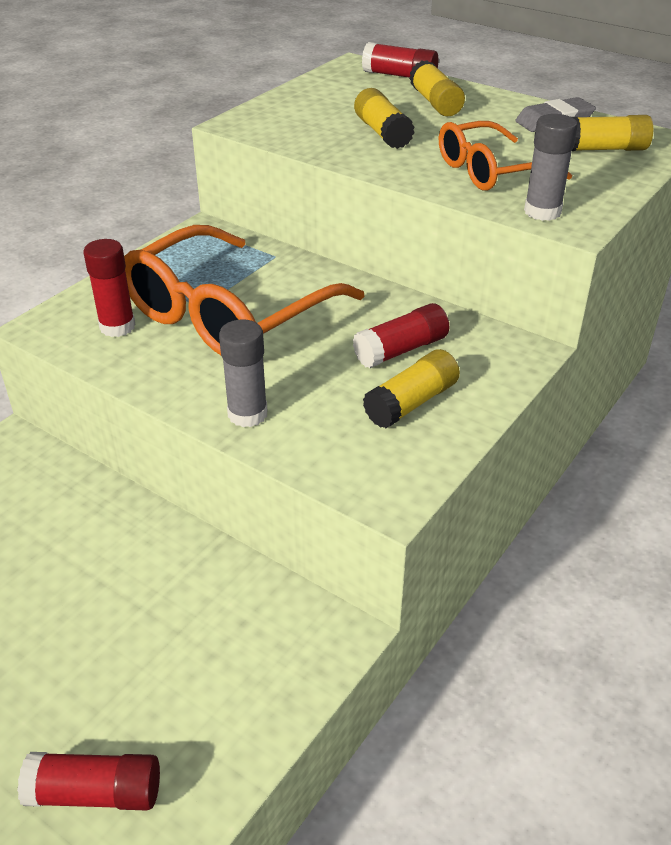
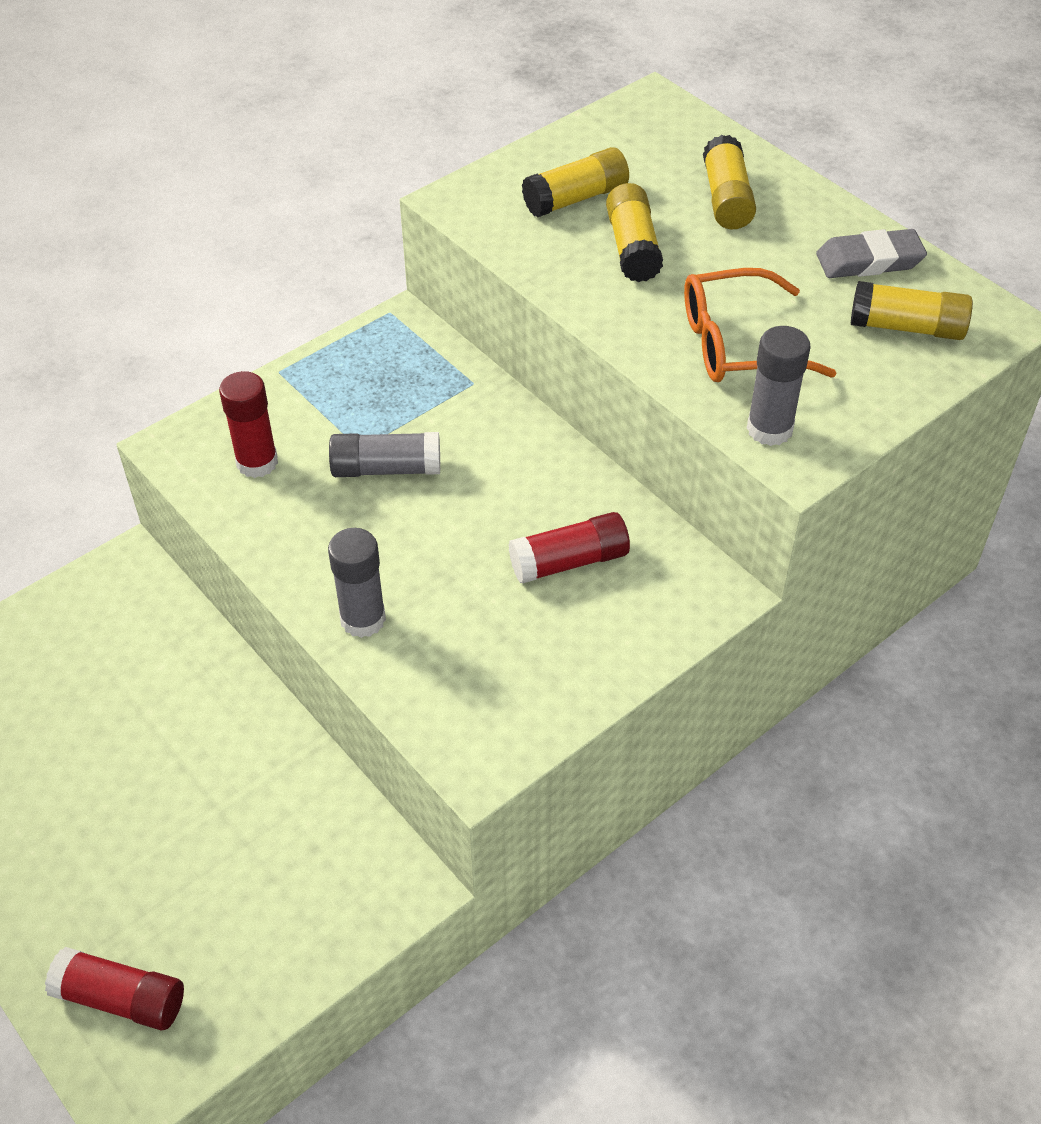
camera: 15 degrees right, 10 degrees up
orange glasses [124,225,365,355] -> grey glue stick [329,432,440,477]
red glue stick [362,42,438,77] -> none
yellow glue stick [363,349,460,428] -> yellow glue stick moved to [522,147,629,217]

